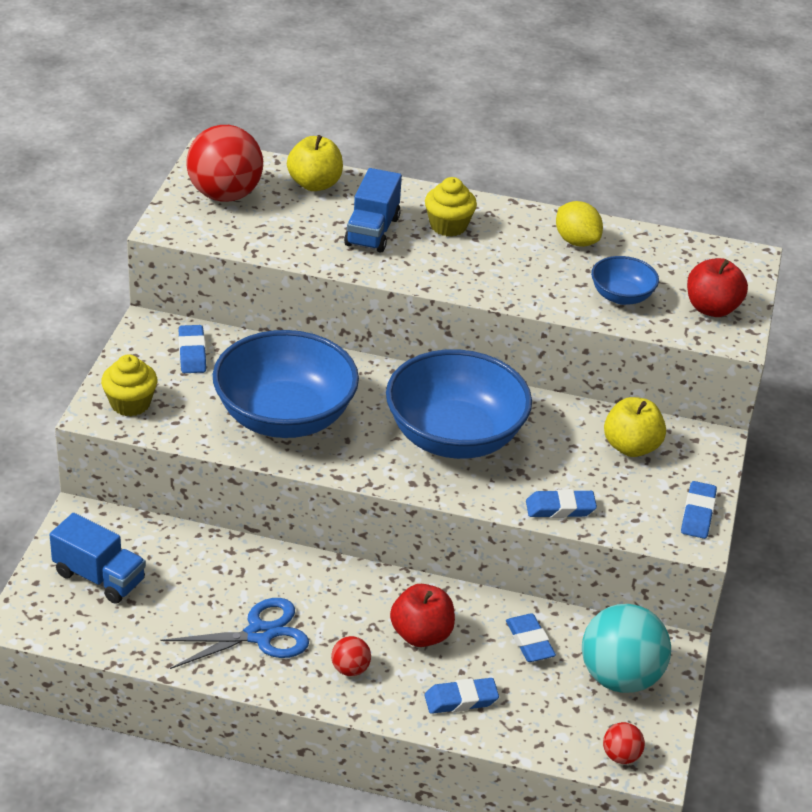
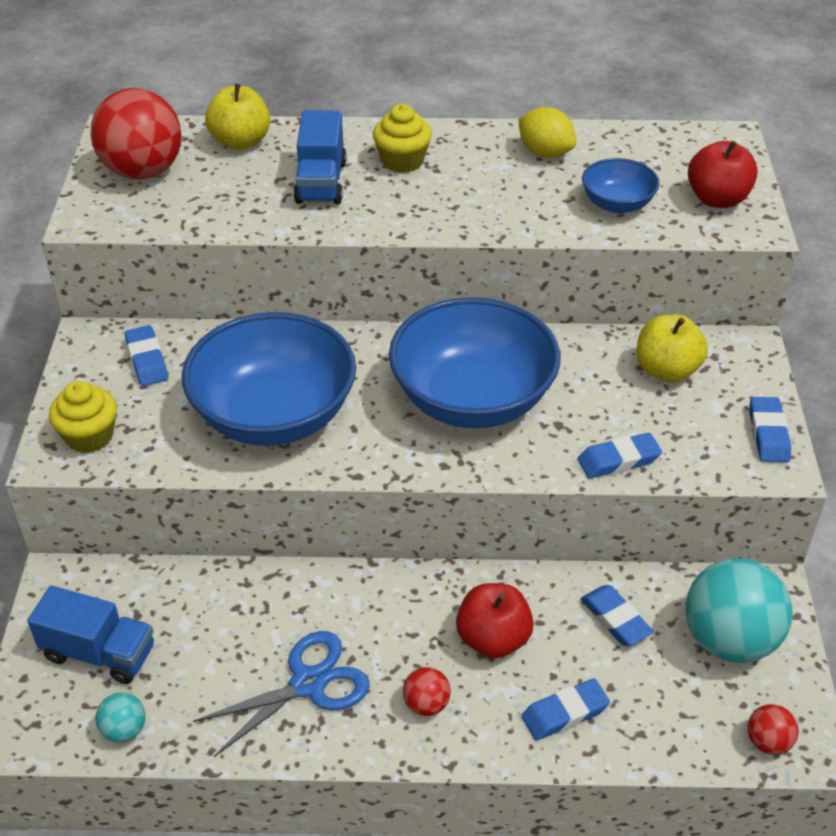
camera: 10 degrees left, 5 degrees up
none -> turquoise ball [95,692,146,742]

